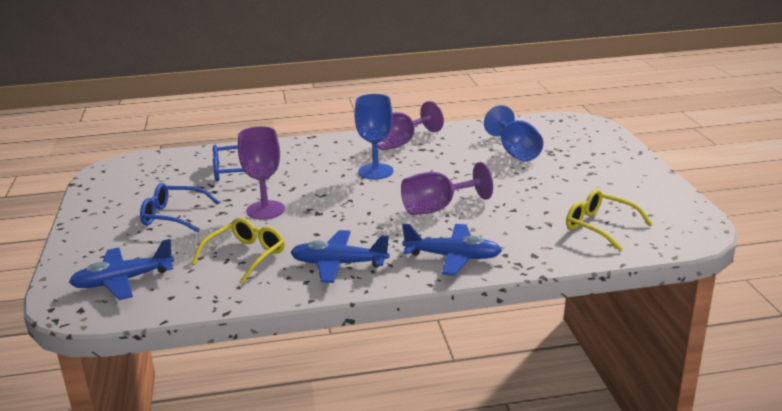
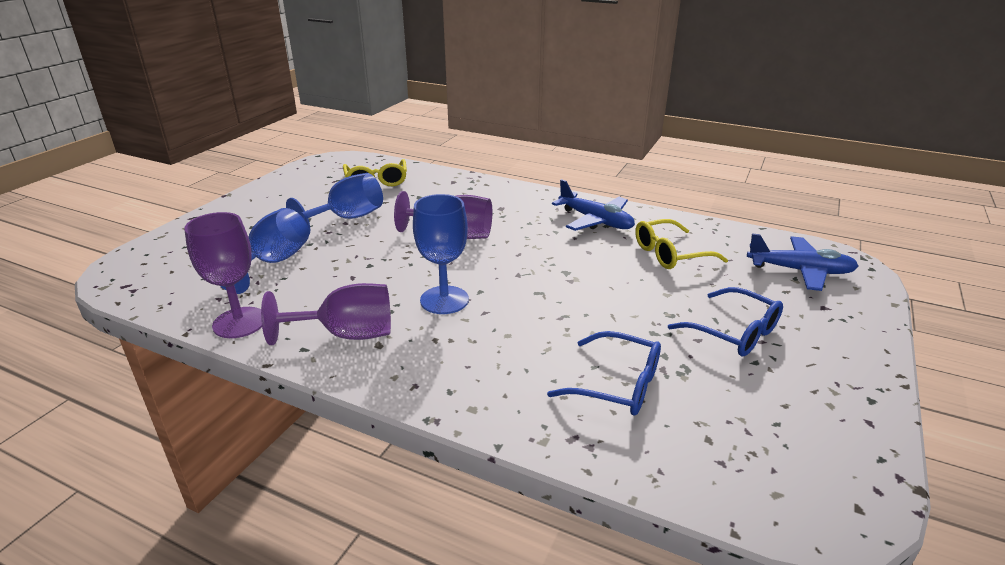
camera: 145 degrees left, 5 degrees up
purple goblet [238,126,285,220] -> purple goblet moved to [184,212,262,338]
blue plane [402,224,502,276] -> none
none -> blue goblet [286,173,383,235]

